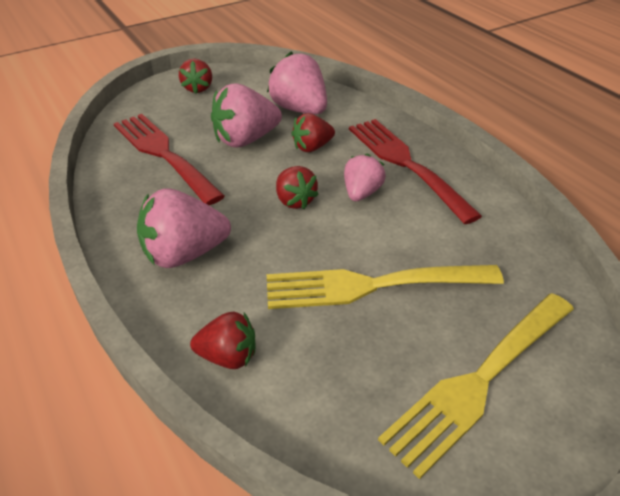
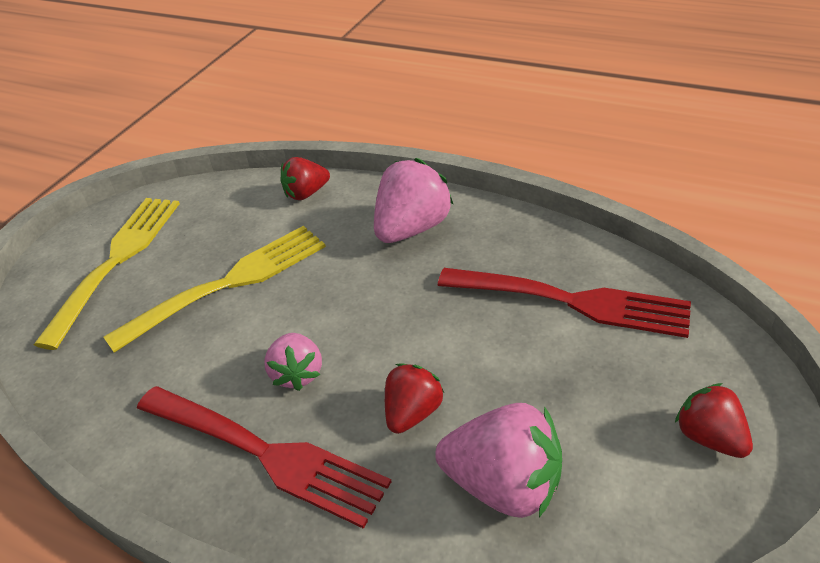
camera: 150 degrees right, 0 degrees up
pink strawberry [211,83,282,147] -> none
red strawberry [276,166,319,209] -> none

